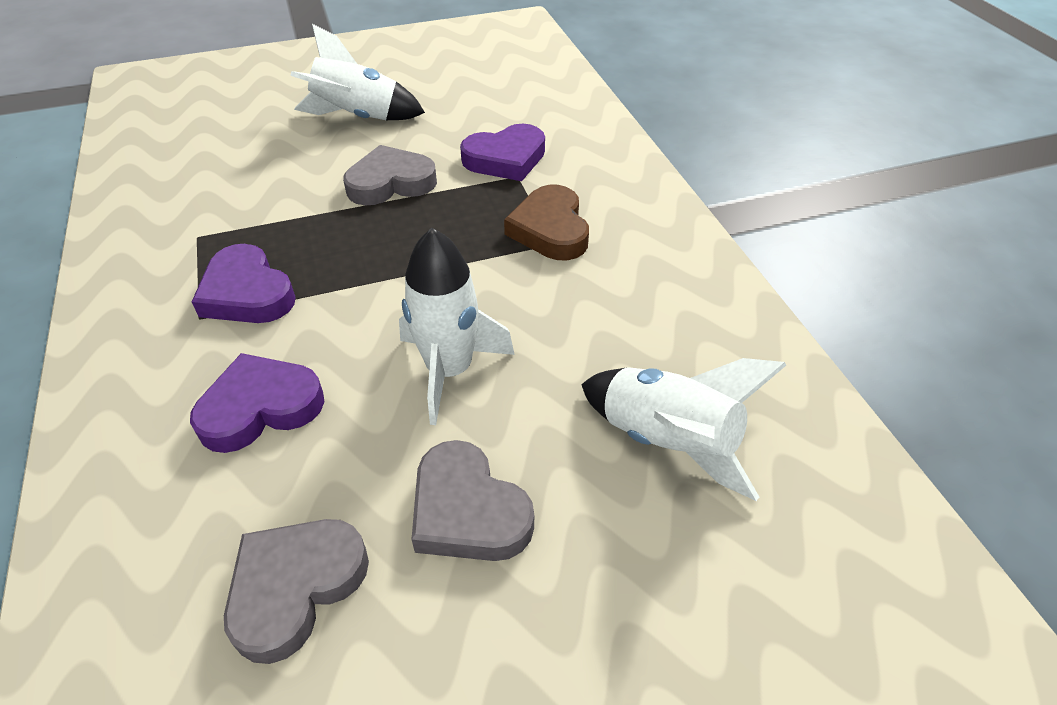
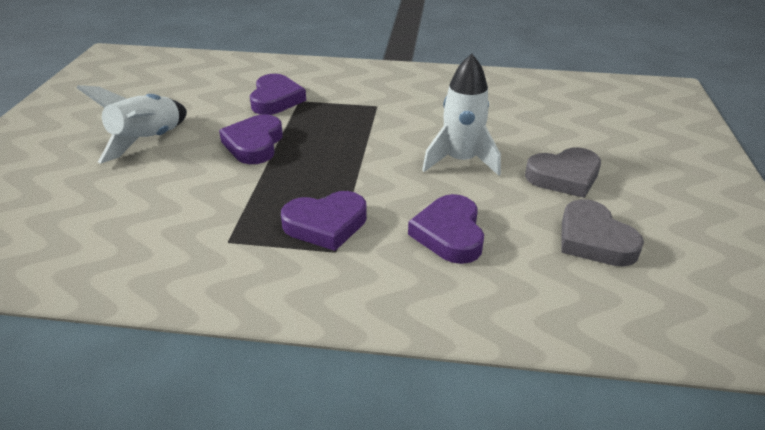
camera: 65 degrees left, 10 degrees down
grey heart [343,145,437,206] -> purple heart [219,114,283,164]
brown heart [504,185,589,260] -> none
white rocket [581,358,786,501] -> none

